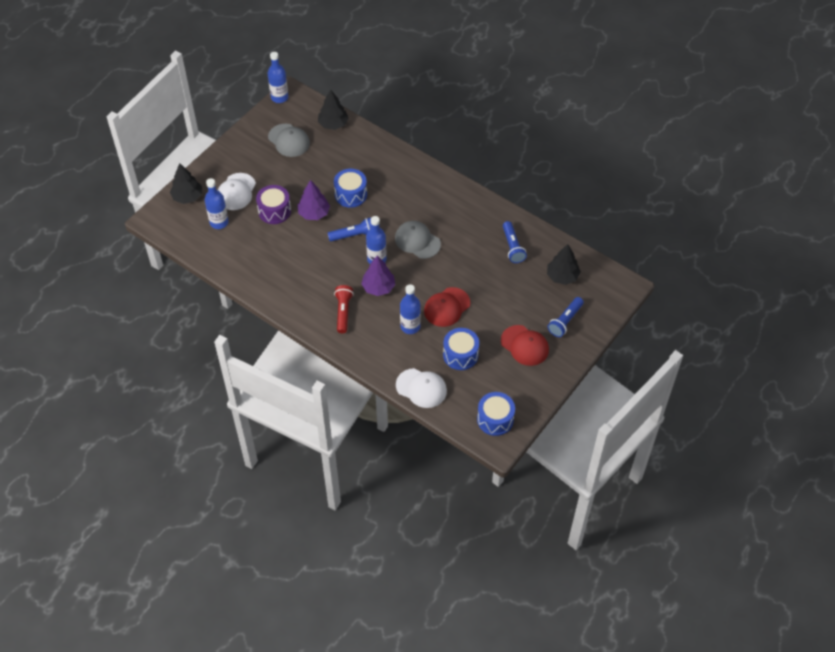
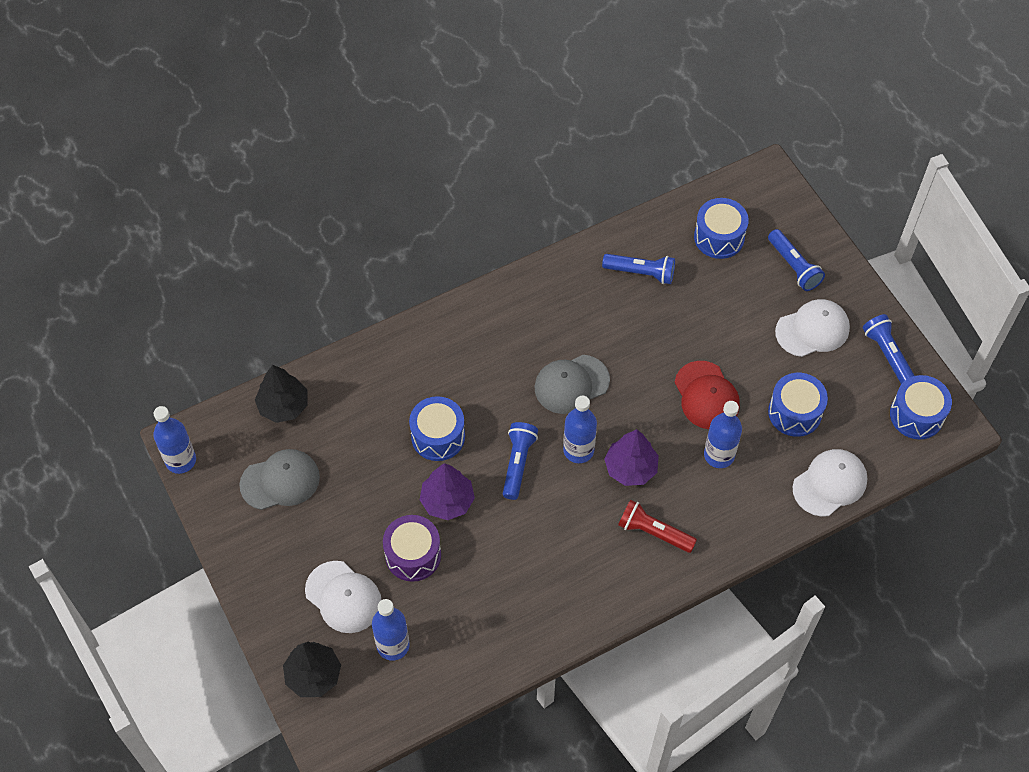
camera: 65 degrees left, 5 degrees up
red cap [501,325,549,366] -> white cap [775,299,850,357]
black tree [547,244,581,285] -> blue drum [694,198,749,259]
none -> blue flashlight [863,314,915,384]

